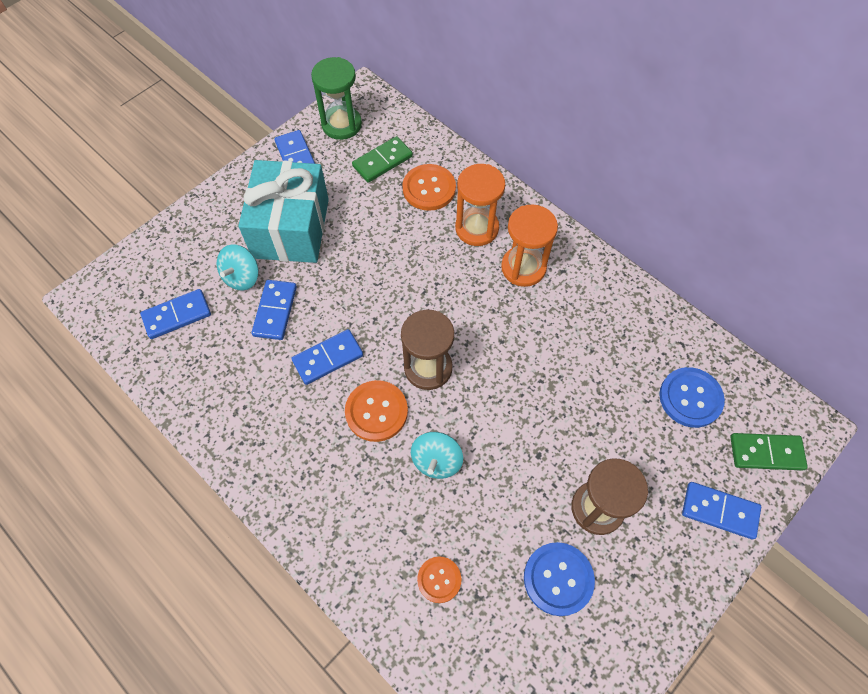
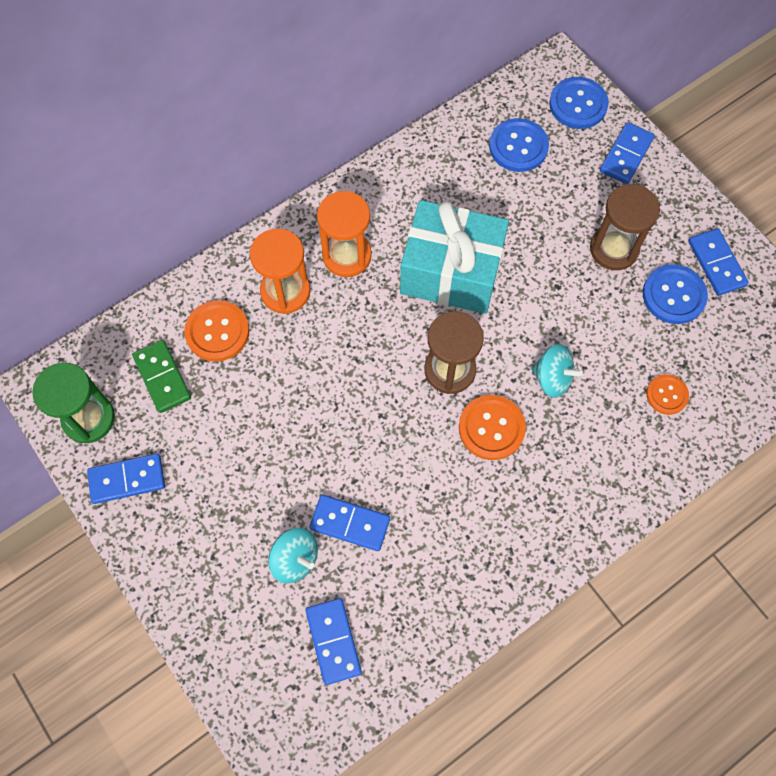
camera: 80 degrees left, 5 degrees up
turquoise gift [238,160,329,263] -> turquoise gift moved to [400,200,509,314]
blue domino [291,329,363,385] -> blue domino moved to [688,228,749,296]
green domino [730,433,808,471] -> blue button [549,77,609,129]

